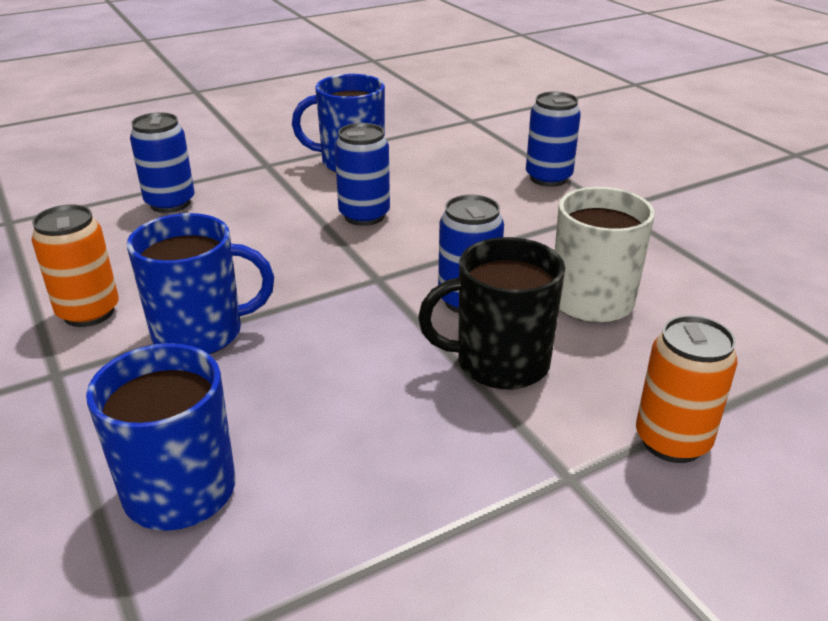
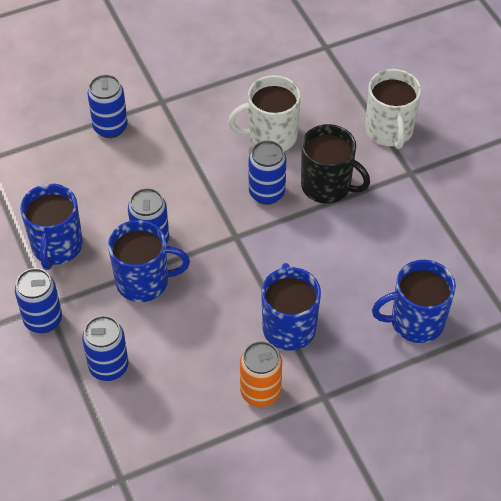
camera: 85 degrees left, 20 degrees up
black mug [418,237,565,390] -> black mug turned 60 degrees counterclockwise [301,124,370,204]
orange can [636,315,738,463] -> white mug [365,69,421,149]
none -> blue can [15,268,62,333]
none -> blue mug [108,220,190,302]

